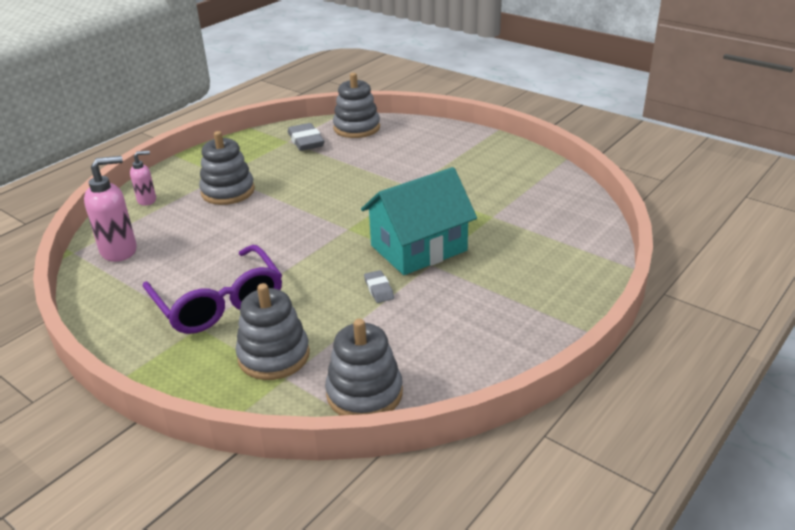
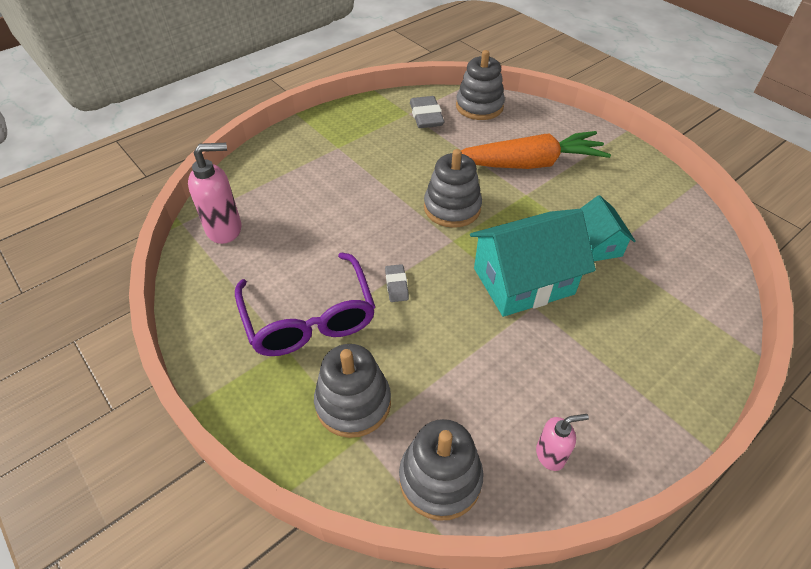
camera: 10 degrees right, 15 degrees up
pink soap dispenser [130,151,156,206] -> pink soap dispenser moved to [536,414,589,471]
grey stacking toy [199,131,255,205] -> grey stacking toy moved to [424,149,482,228]
grey eraser [364,270,394,303] -> grey eraser moved to [385,264,409,302]
none -> orange carrot [461,131,611,169]
none -> turquoise house [580,195,636,261]

